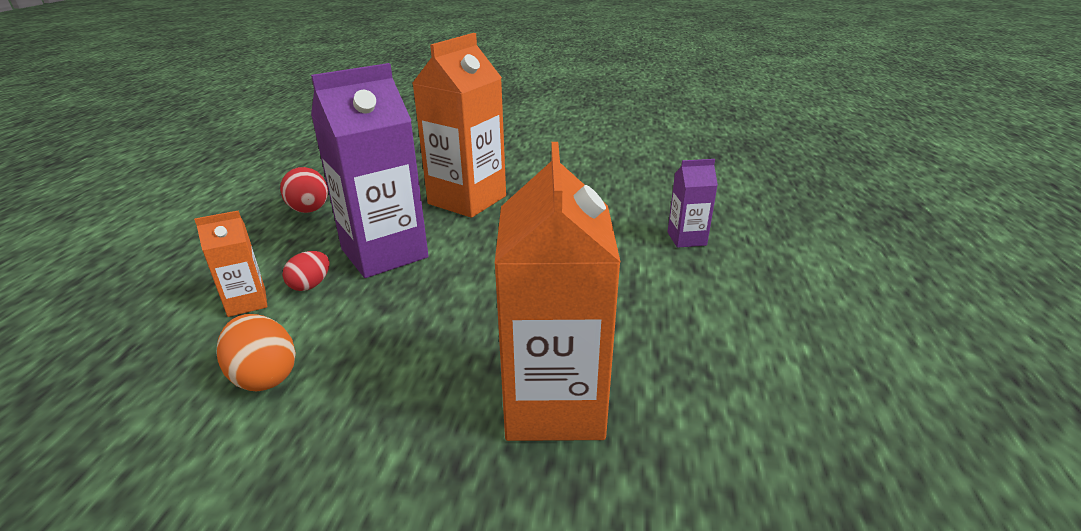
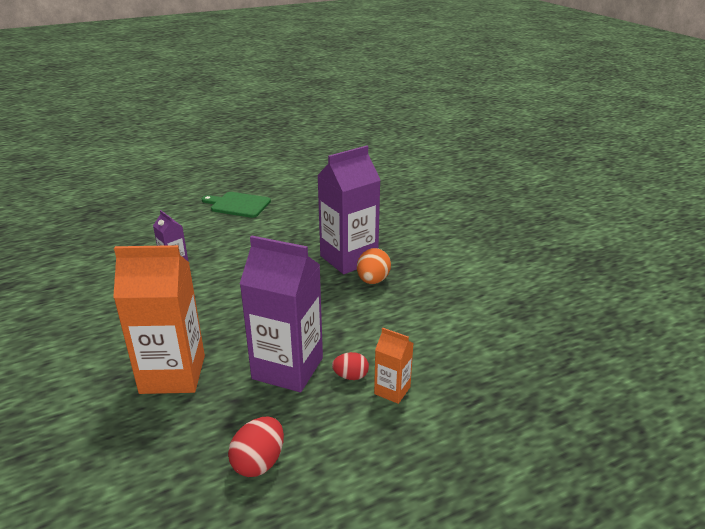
camera: 125 degrees left, 0 degrees up
orange egg [216,314,296,391] -> orange egg moved to [357,248,391,284]
orange carton [495,142,620,441] -> purple carton [317,146,380,274]
none -> green cutting board [202,192,271,218]

